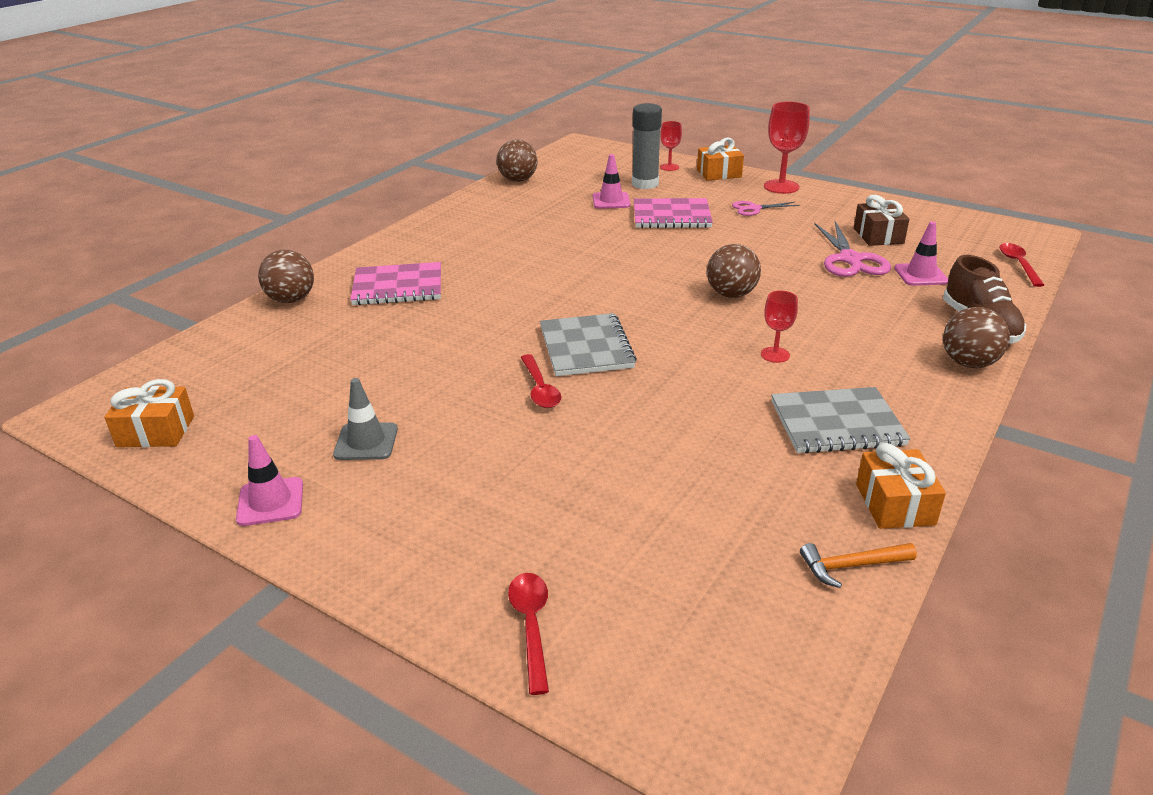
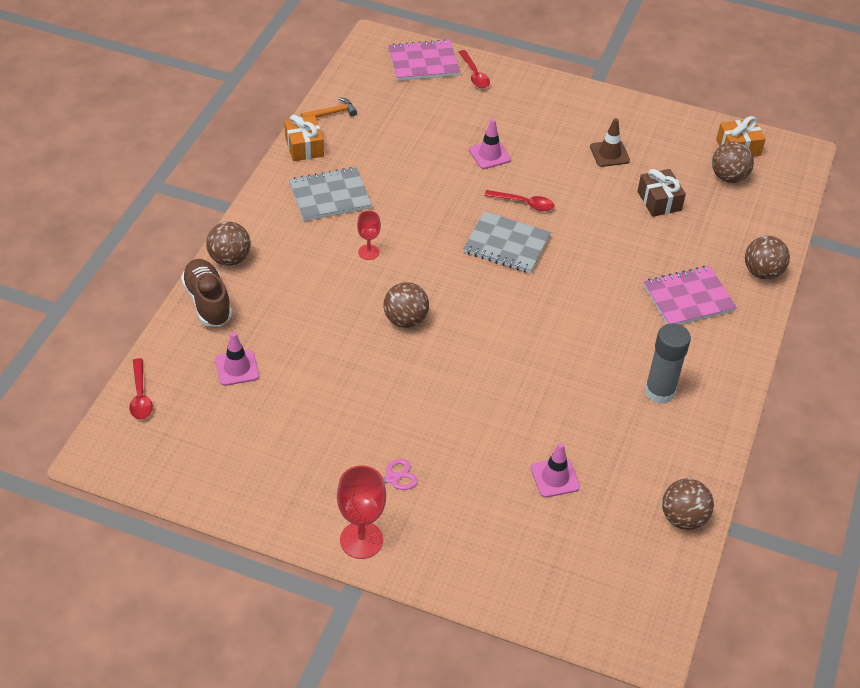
camera: 165 degrees right, 15 degrees up
pink traffic cone [236,435,303,526] -> pink traffic cone moved to [469,119,511,169]
grey traffic cone [333,378,398,460] -> brown traffic cone [590,118,630,167]
red spoon [520,354,561,408] -> red spoon turned 135 degrees clockwise [484,190,554,211]
grey notebook [540,313,637,376] -> grey notebook turned 45 degrees counterclockwise [463,211,551,274]
grey glue stick [632,103,662,189] -> grey glue stick moved to [645,323,691,404]
pink notebook [634,198,713,228] -> pink notebook moved to [388,39,460,81]
red goblet [660,121,682,171] -> none
orange gift [697,138,744,181] -> none
pink scissors [814,221,891,277] -> none
brown gift [854,195,909,246] -> brown gift moved to [637,169,686,217]
none -> brown ball [712,142,754,183]

